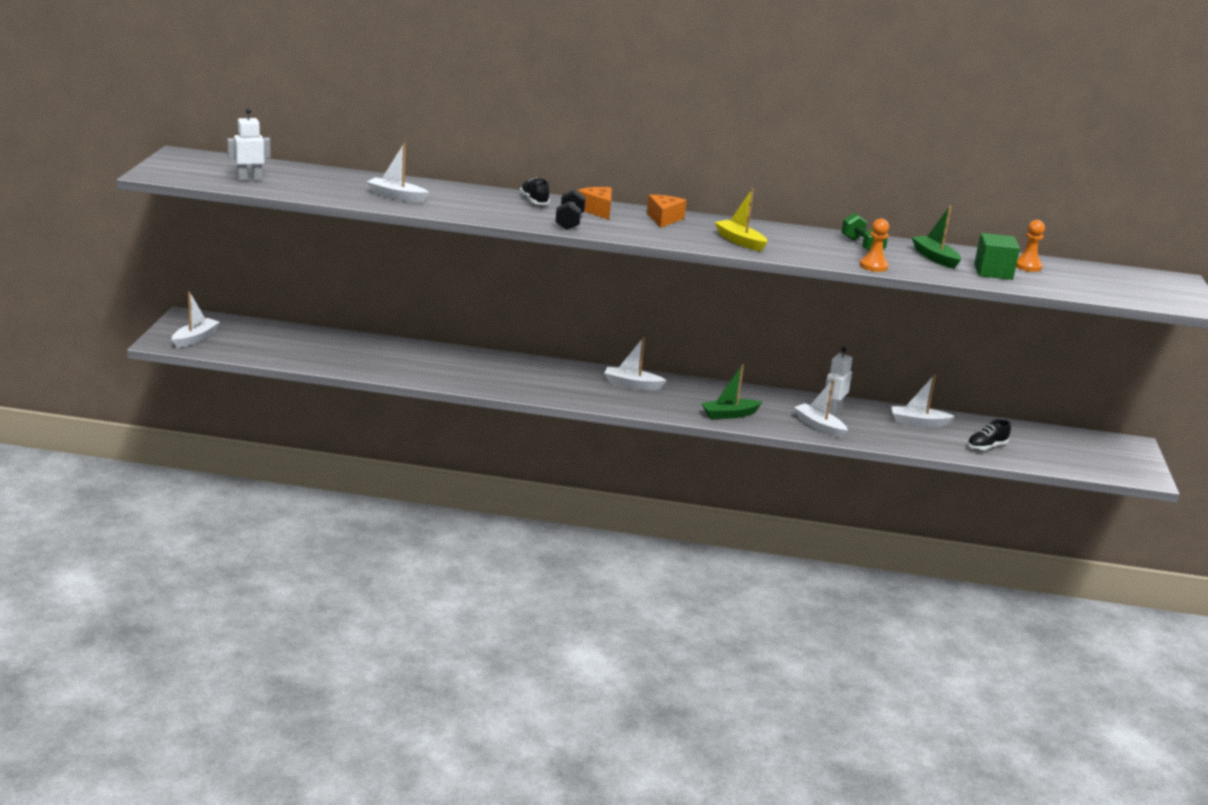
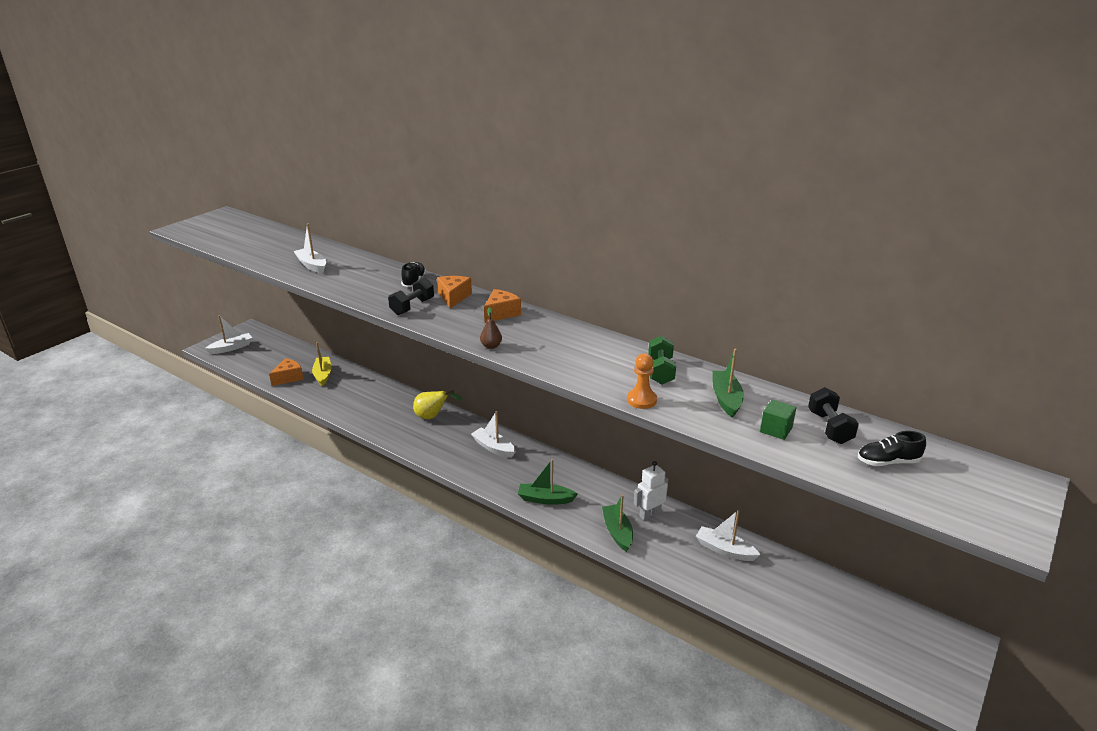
camera: 30 degrees right, 5 degrees up
white robot [227,108,271,181] -> none
yellow boat [715,189,767,251] -> yellow boat moved to [312,342,332,386]
white boat [794,379,848,438] -> green boat [602,495,633,552]
black shoe [967,419,1011,450] -> black shoe moved to [858,431,926,466]
green cube [974,233,1020,280] -> green cube [760,399,797,440], size x0.66
orange pawn [1016,220,1045,272] -> black dumbbell [808,387,859,444]
none -> orange cheese [269,358,304,386]
none -> yellow pear [413,390,463,419]
none -> brown pear [480,307,502,349]

